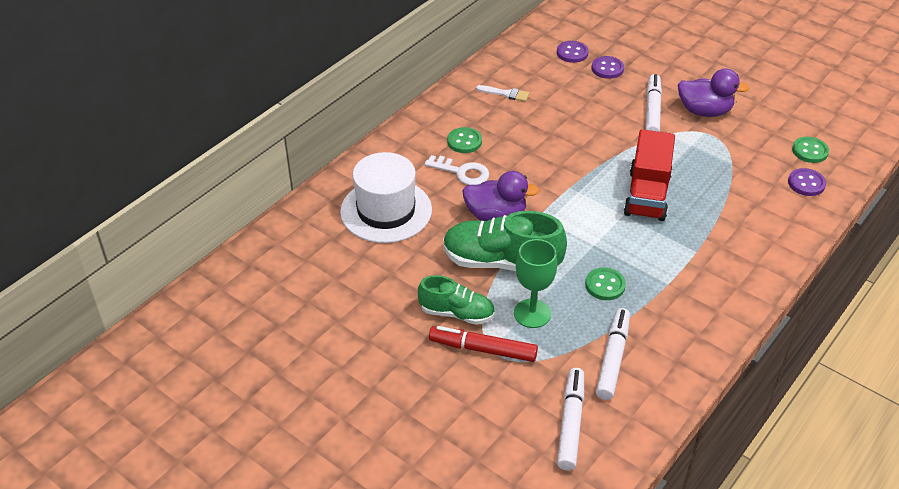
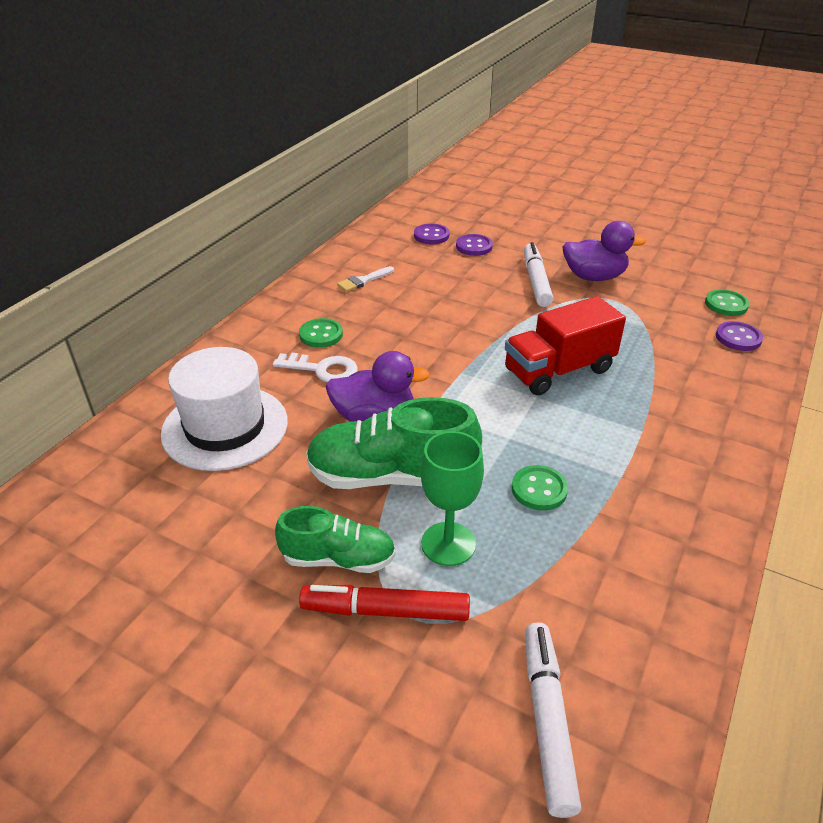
camera: 10 degrees left, 5 degrees down
white brush [476,85,529,102] -> white brush turned 135 degrees clockwise [337,266,394,292]
white marker [596,308,630,400] -> none
red truck [624,129,675,221] -> red truck turned 60 degrees clockwise [505,296,626,395]

